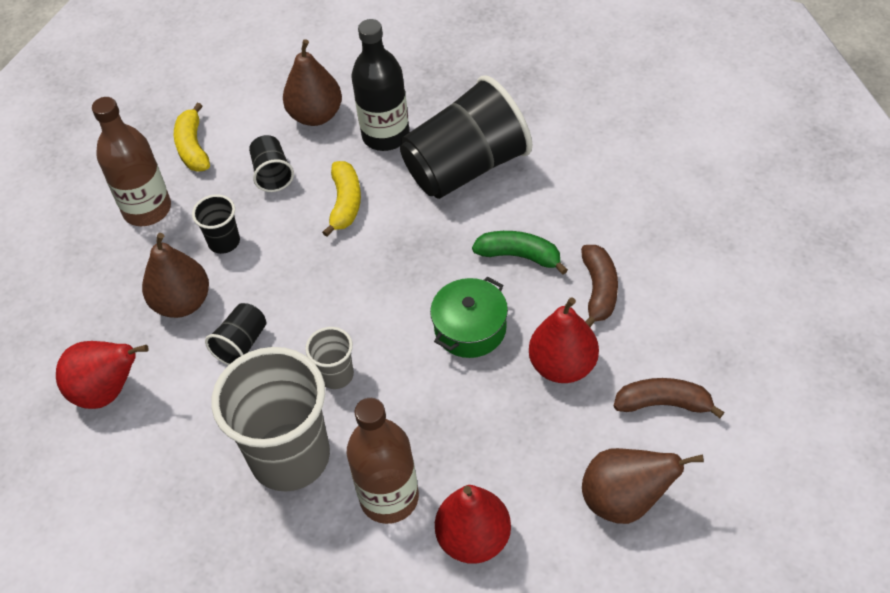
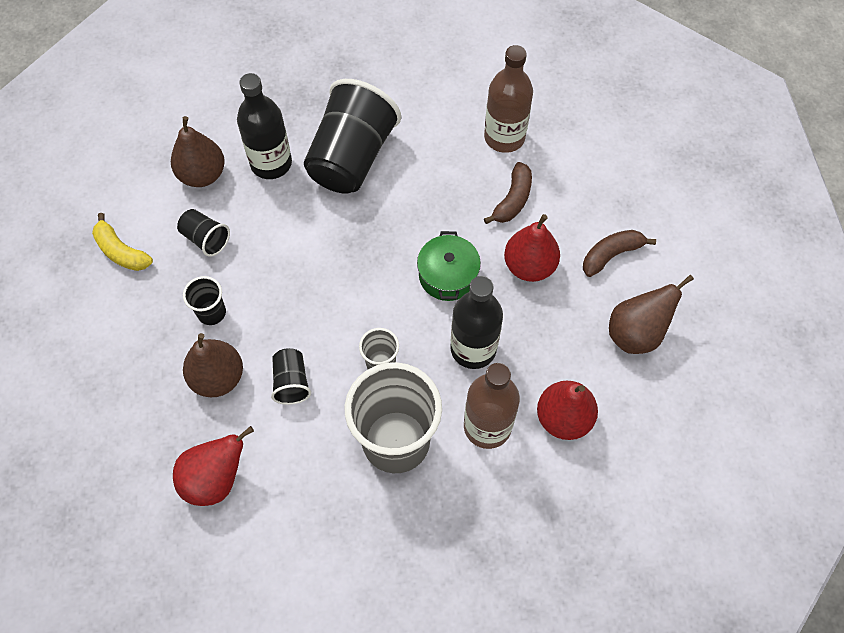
camera: 40 degrees left, 10 degrees up
brown bottle [92,97,171,226] -> brown bottle moved to [484,45,533,153]
yellow banana [322,161,361,237] -> none
green banana [472,231,568,274] -> none
brown banana [581,245,618,327] -> brown banana turned 60 degrees clockwise [484,162,532,224]
none -> black bottle [450,276,503,369]

